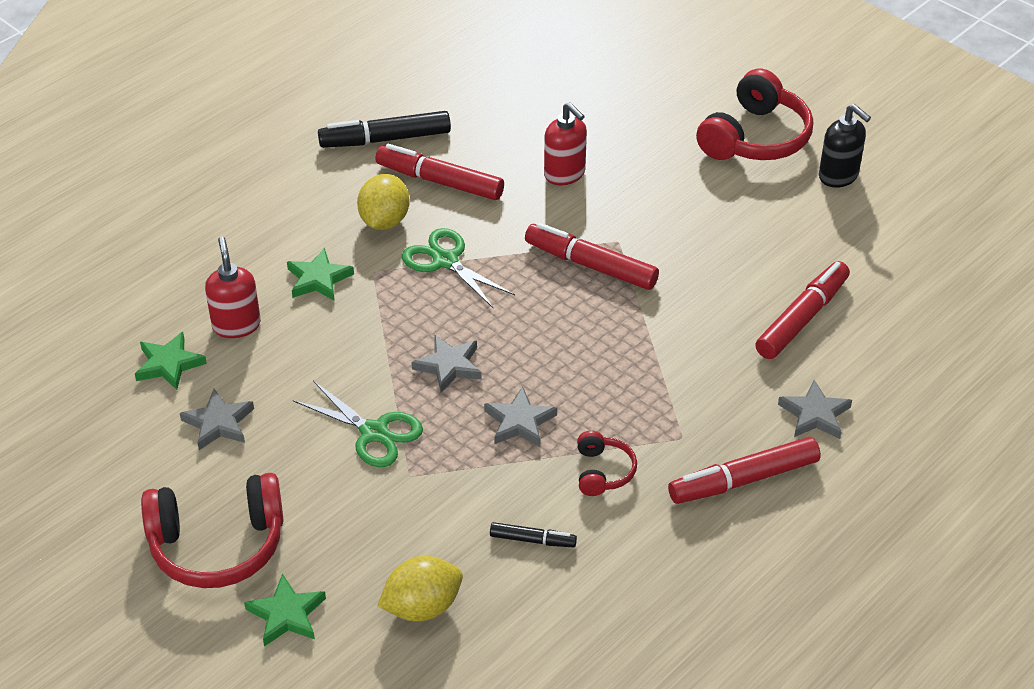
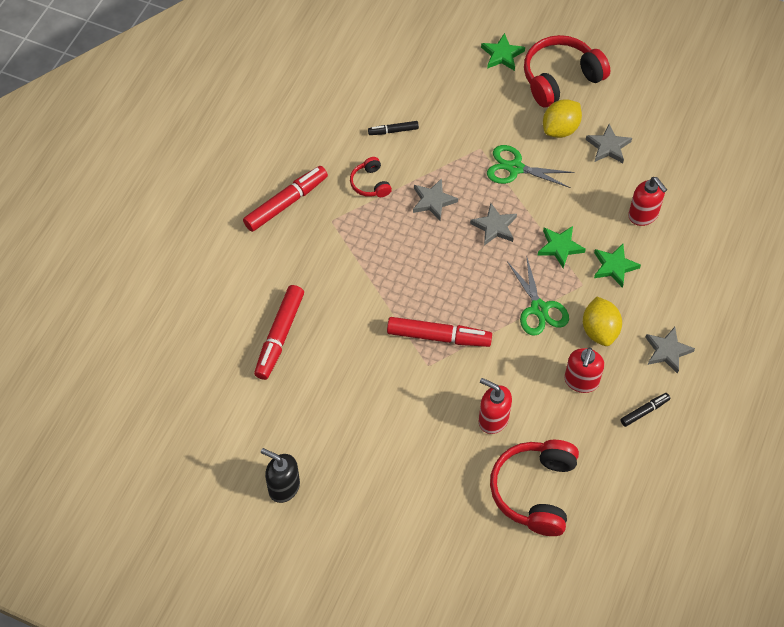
camera: 160 degrees right, 15 degrees up
green star [135,332,207,390] -> green star moved to [538,226,586,268]
black marker [318,111,451,148] -> black marker [620,393,670,427], size x0.53
red marker [375,144,504,200] -> red soap dispenser [564,347,604,393]
yellow lemon [377,556,463,621] -> yellow lemon moved to [543,99,582,138]
green scissors [402,228,515,308] -> green scissors turned 45 degrees clockwise [508,255,569,336]
red headphones [696,69,813,160] -> red headphones moved to [490,440,579,536]
grey star [778,380,852,439] -> grey star moved to [645,327,695,374]

